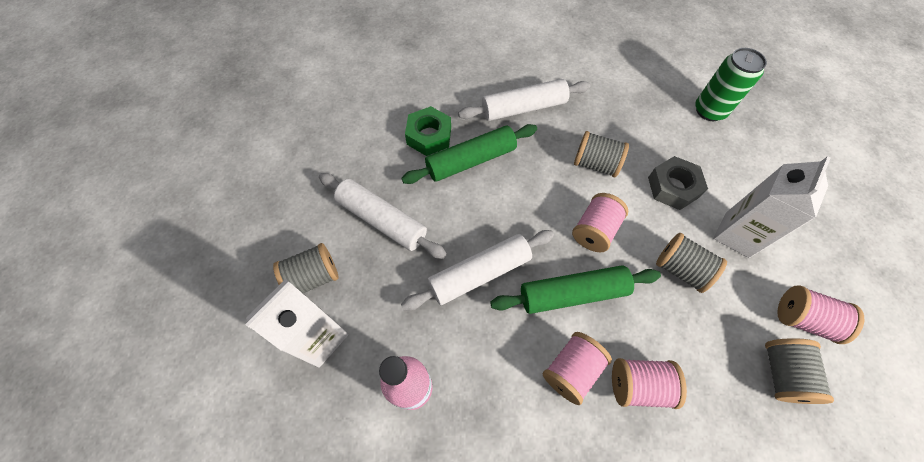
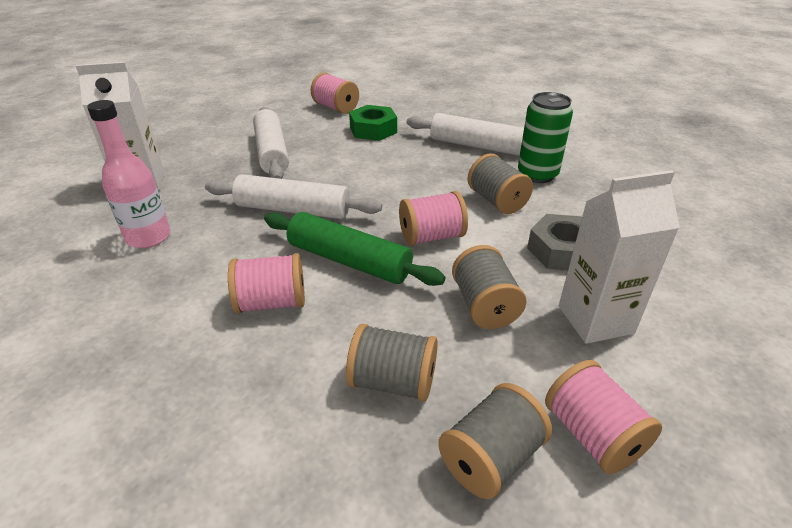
camera: 40 degrees right, 25 degrees down
grey spool [273,243,339,293] -> grey spool moved to [346,324,438,402]
green rolling pin [401,124,537,184] -> none
pink spool [612,358,687,409] -> pink spool moved to [311,73,359,114]
green can [695,48,767,121] -> green can moved to [518,92,573,183]

